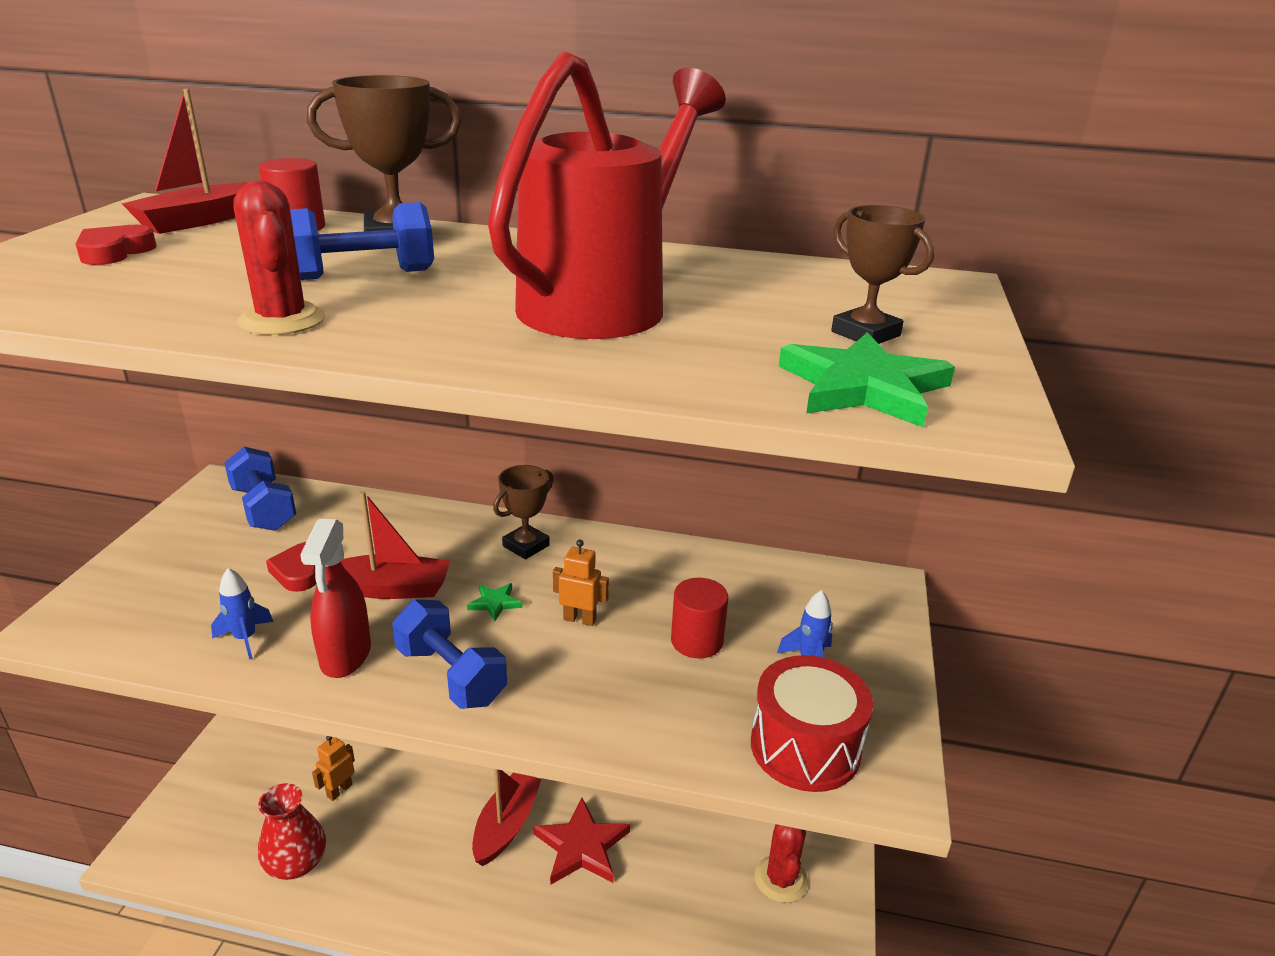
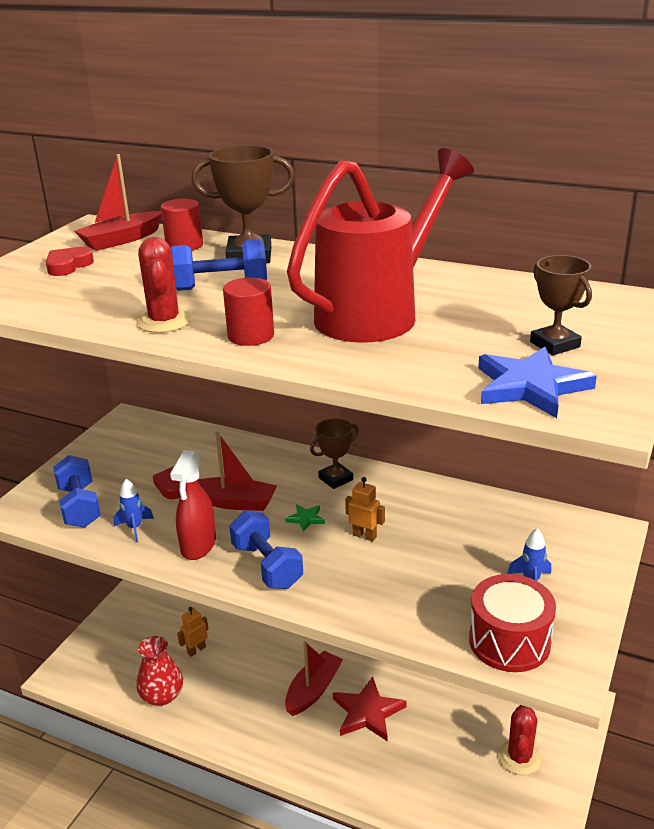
camera: 15 degrees right, 0 degrees up
blue dumbbell [224,447,296,531] -> blue dumbbell moved to [53,455,101,528]
red cylinder [671,578,728,659] -> red cylinder moved to [223,278,274,346]
green star [779,332,955,428] -> blue star [478,347,597,418]

